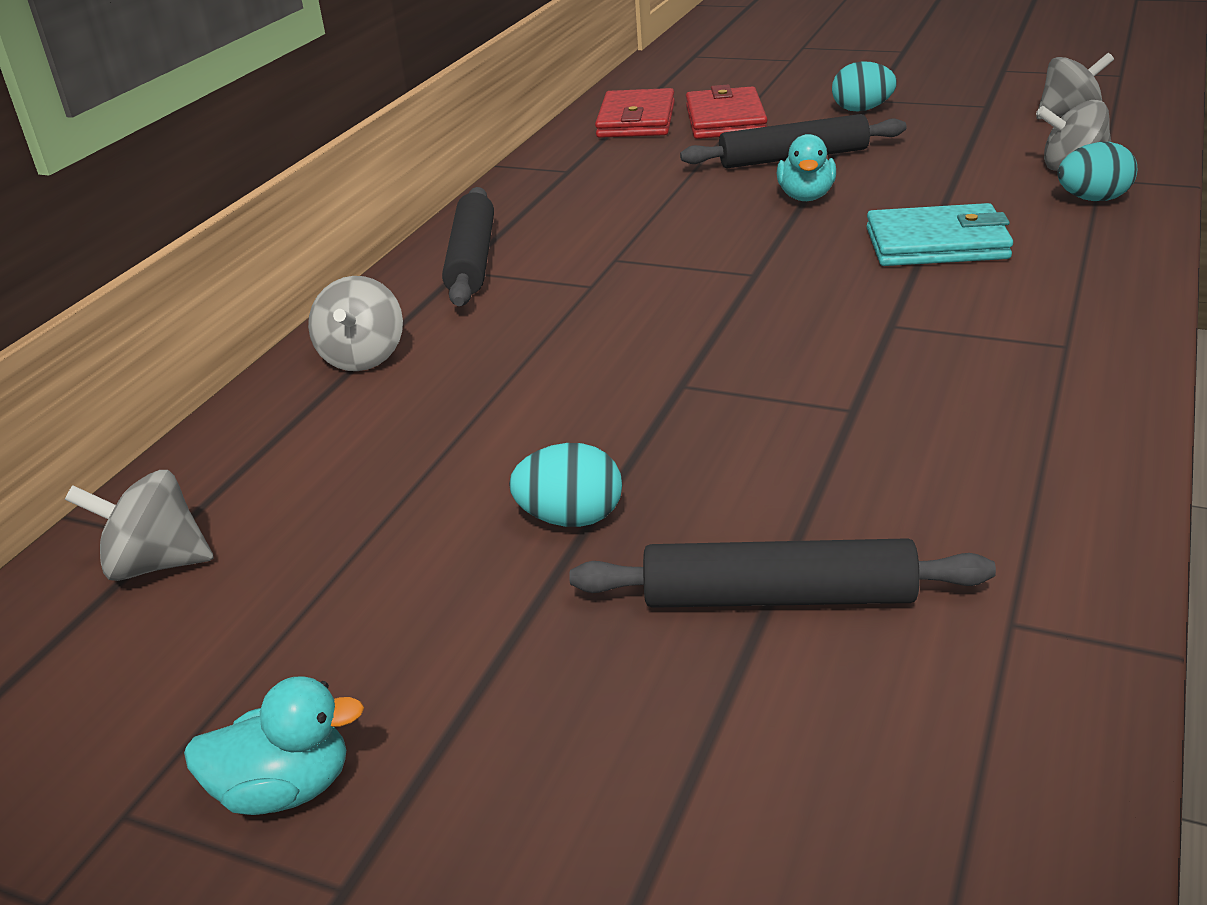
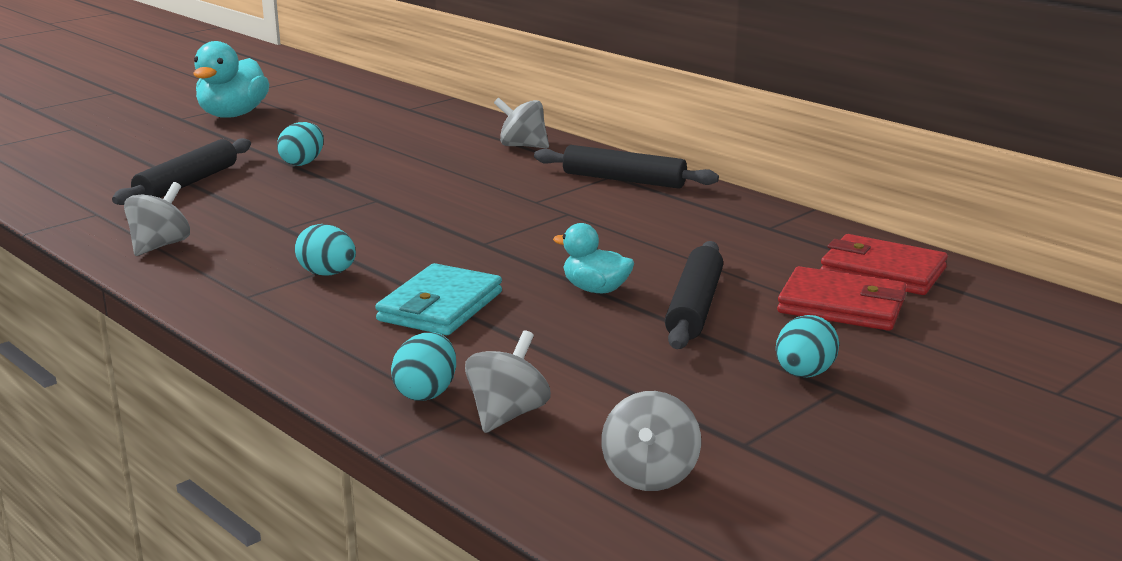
camera: 110 degrees right, 10 degrees down
grey spinning top [65,470,214,581] -> grey spinning top moved to [124,182,190,256]
turquoise duck [184,677,364,815] -> turquoise duck [193,41,269,118], size x1.67
none -> turquoise egg [295,224,356,276]

